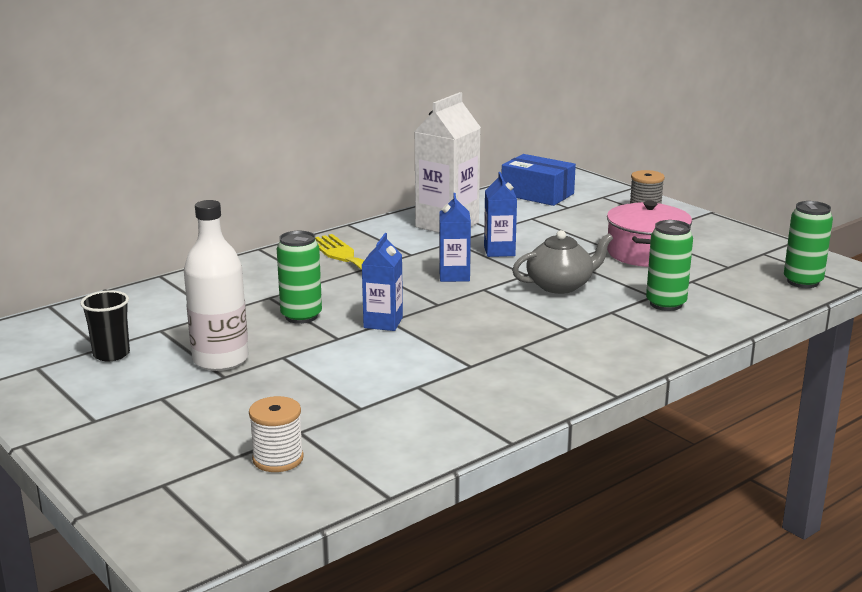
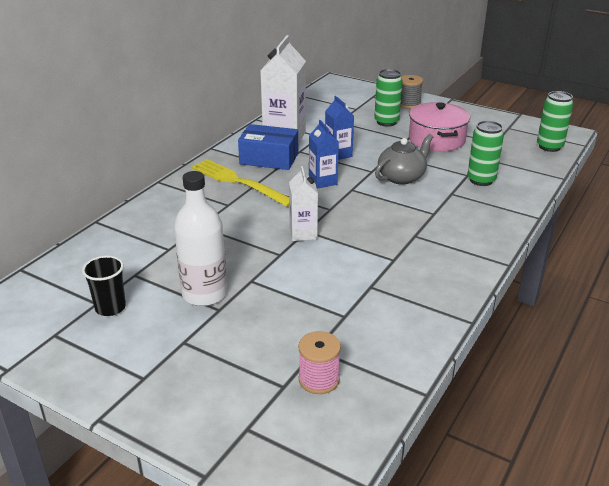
camera: 20 degrees left, 10 degrees up
white spool [249,396,304,472] -> pink spool [298,331,341,394]
green can [277,231,322,324] -> green can moved to [374,69,403,127]
blue carton [362,233,403,331] -> white carton [289,166,318,241]
blue box [502,154,576,206] -> blue box moved to [238,124,298,170]

